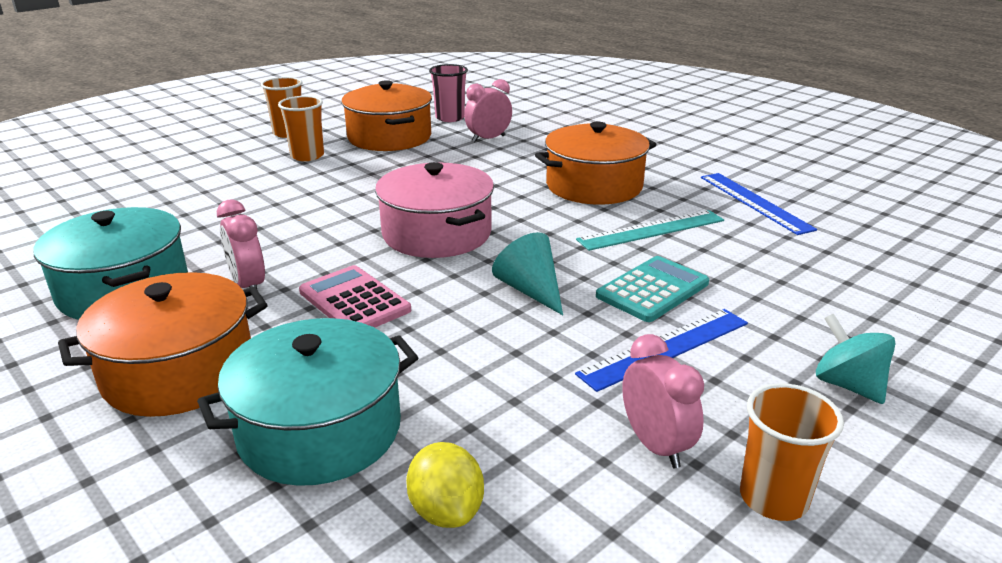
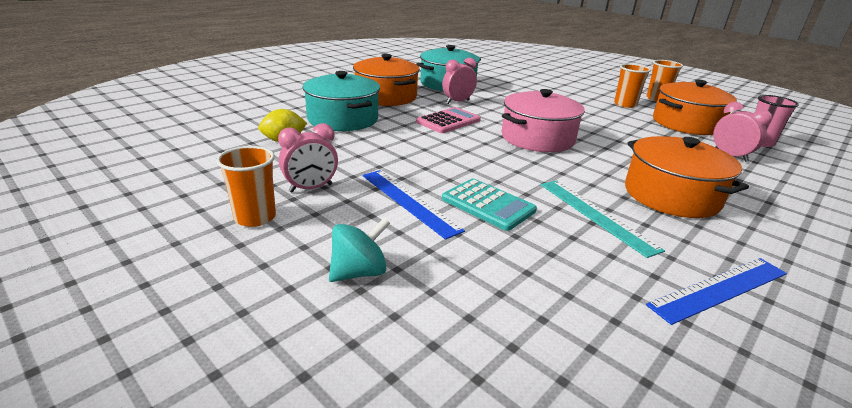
camera: 85 degrees right, 0 degrees up
turquoise cone [492,232,563,315] -> none

